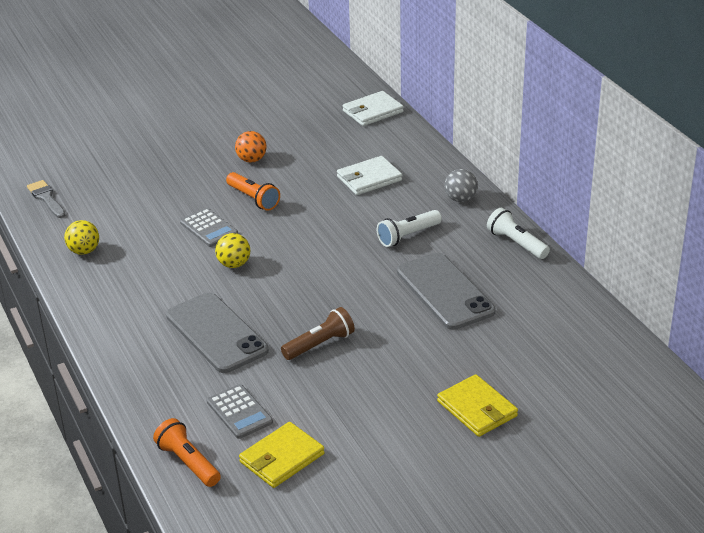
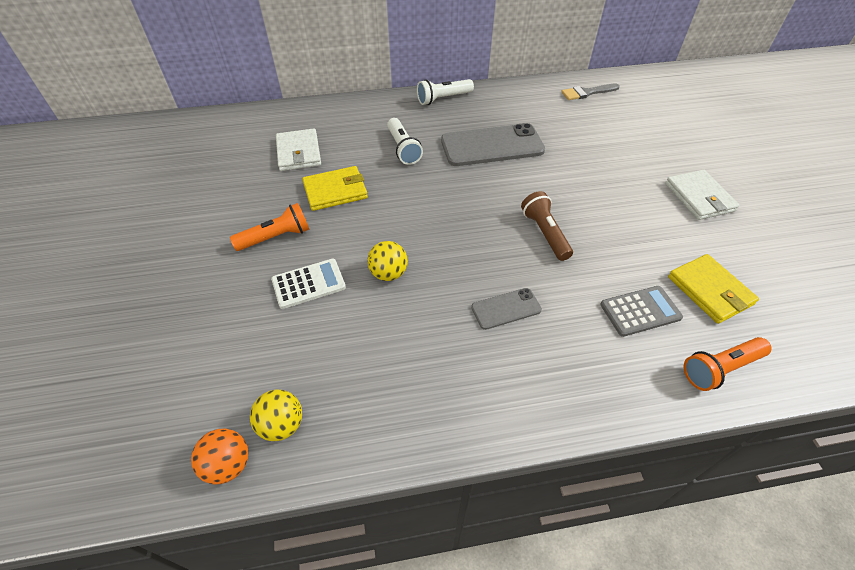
camera: 75 degrees left, 15 degrees up
grey brush [27,180,66,218] -> grey brush moved to [561,84,620,100]
grey phone [166,292,269,373] -> grey phone [471,288,542,330], size x0.51
grey calculator [180,208,238,247] -> white calculator [271,259,346,309]
orange ball [235,131,266,163] -> orange ball moved to [191,429,248,484]
white wallet [343,91,404,126] -> white wallet moved to [665,170,739,220]
yellow wallet [437,374,518,437] -> yellow wallet moved to [302,166,368,211]
grey ball [444,169,478,202] -> none

